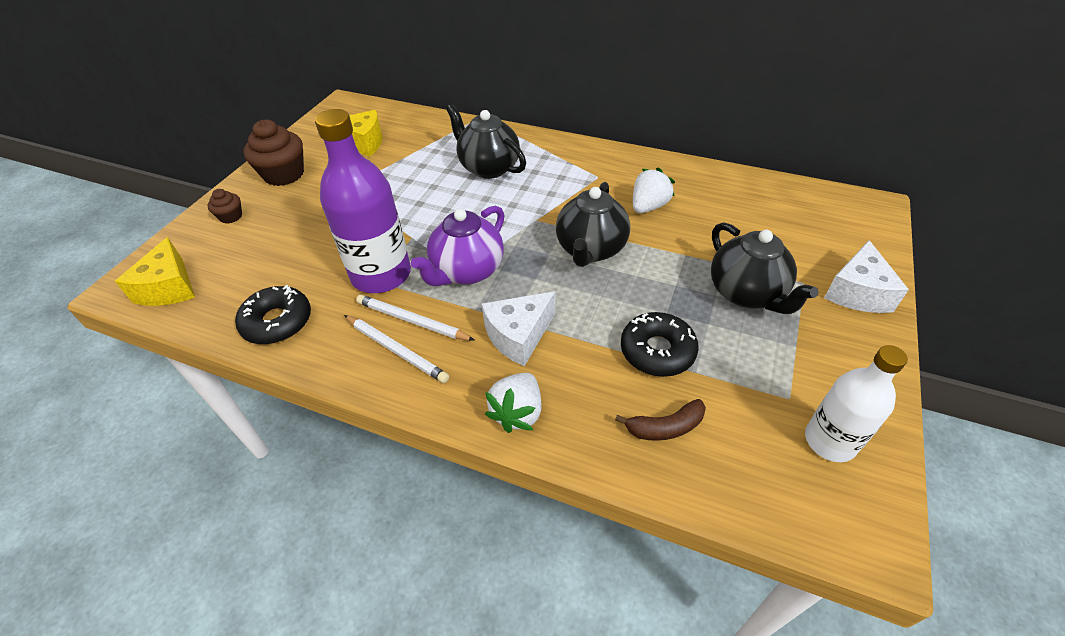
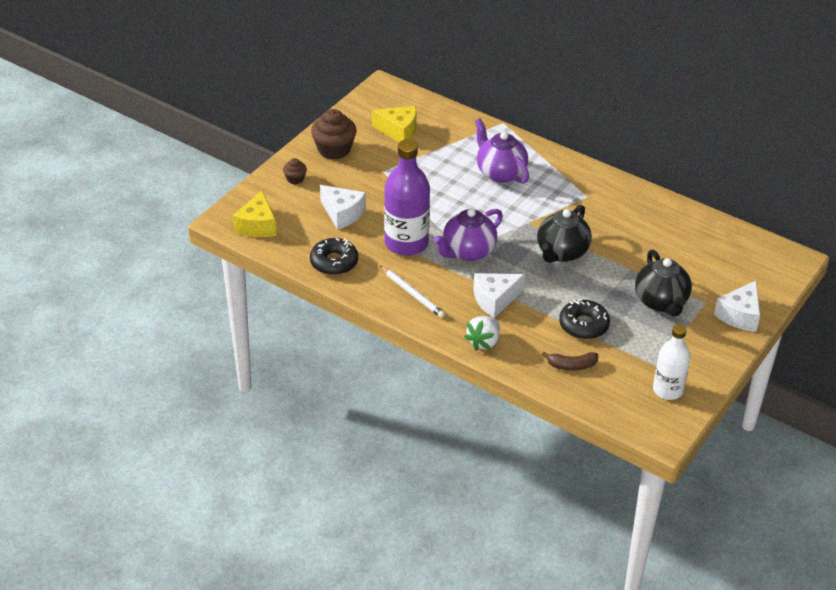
camera: 10 degrees right, 5 degrees down
white pencil [356,295,475,341] -> none
black teapot [446,104,526,179] -> purple teapot [475,118,529,184]
white strawberry [633,168,675,213] -> none
none -> white cheese [320,185,366,230]

